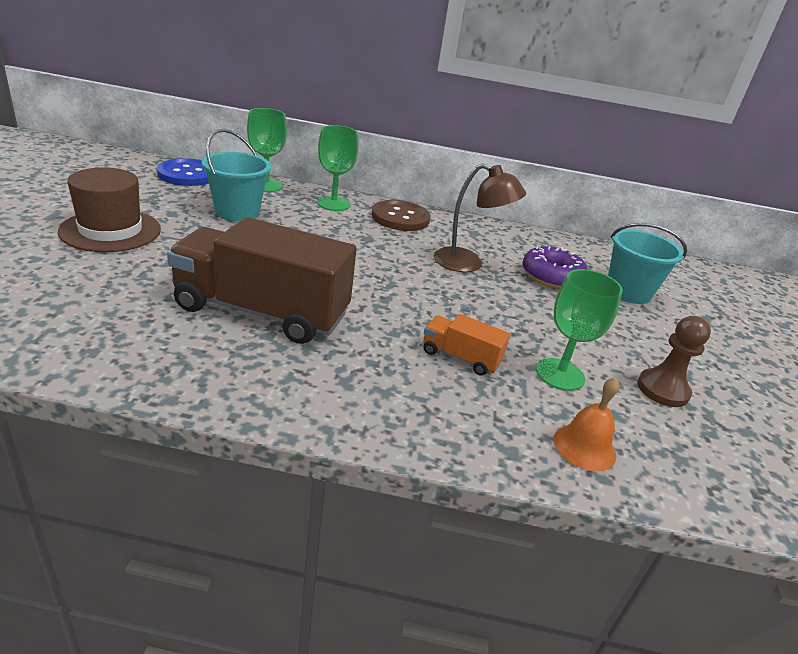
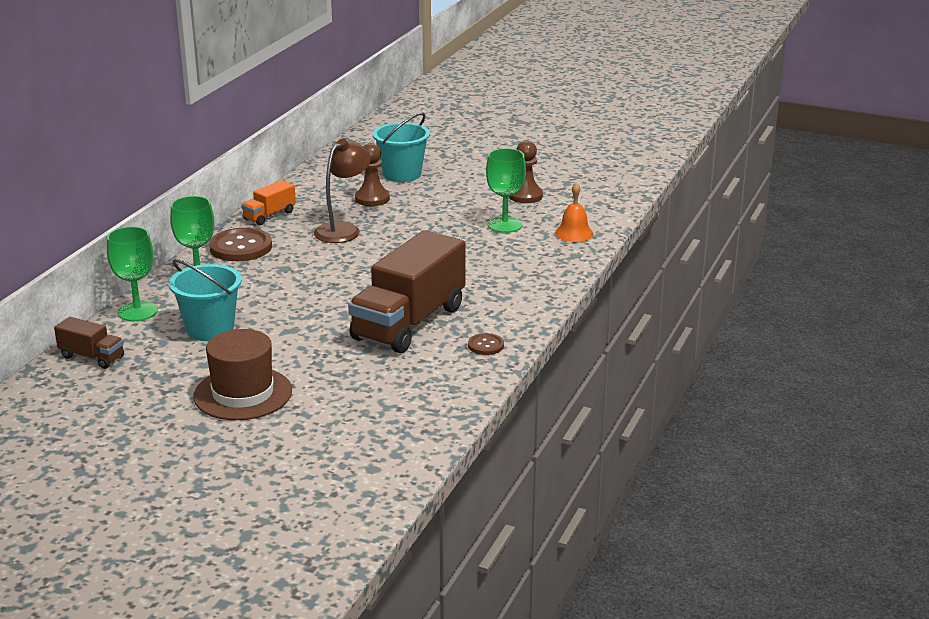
camera: 70 degrees left, 5 degrees down
blue button [157,158,209,186] -> brown truck [54,317,124,369]
orange truck [423,314,510,376] -> orange truck moved to [241,180,296,225]
purple donut [523,246,588,289] -> brown pawn [355,143,390,206]
none -> brown button [468,333,504,355]

